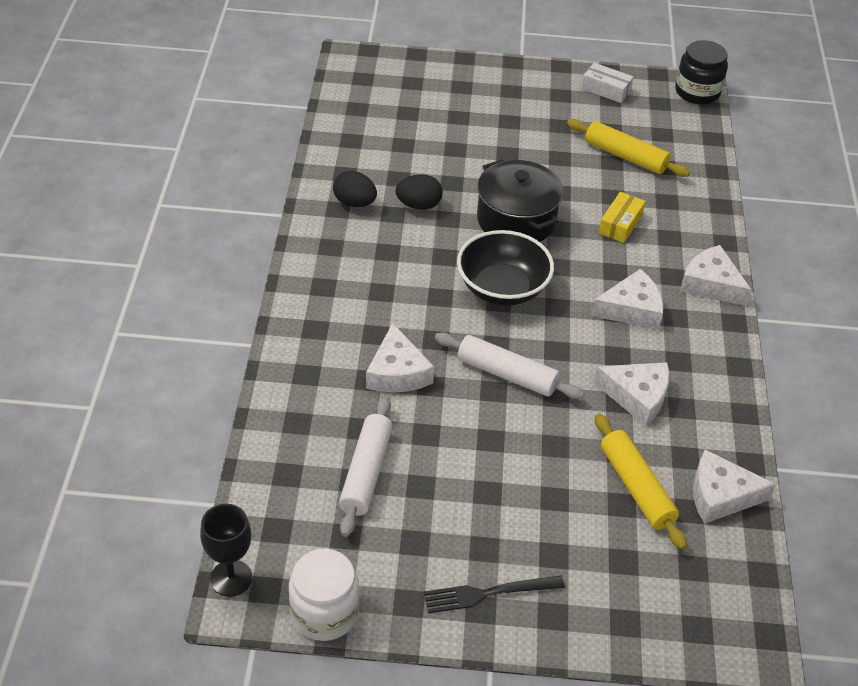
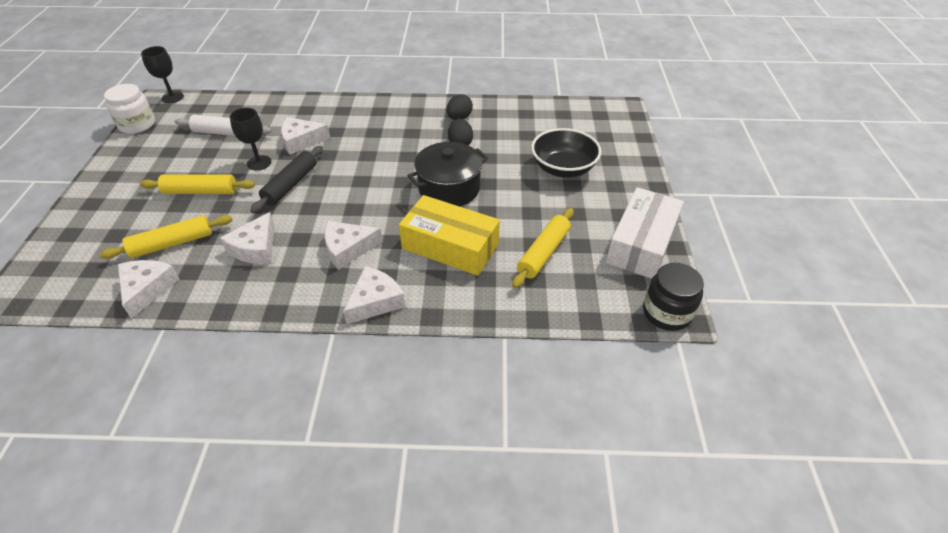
camera: 90 degrees right, 0 degrees up
black fork [424,575,565,613] -> none
white rolling pin [435,333,585,399] -> black rolling pin [250,146,323,213]
black bowl [457,230,554,306] -> black bowl moved to [531,128,601,178]
white box [581,63,634,103] -> white box [606,187,684,279], size x2.03
white cheese [591,269,663,330] -> white cheese turned 90 degrees clockwise [324,221,383,270]
yellow box [599,192,646,243] -> yellow box [399,195,500,276], size x2.03
none -> yellow rolling pin [140,174,255,194]
none -> black goblet [230,108,272,171]

